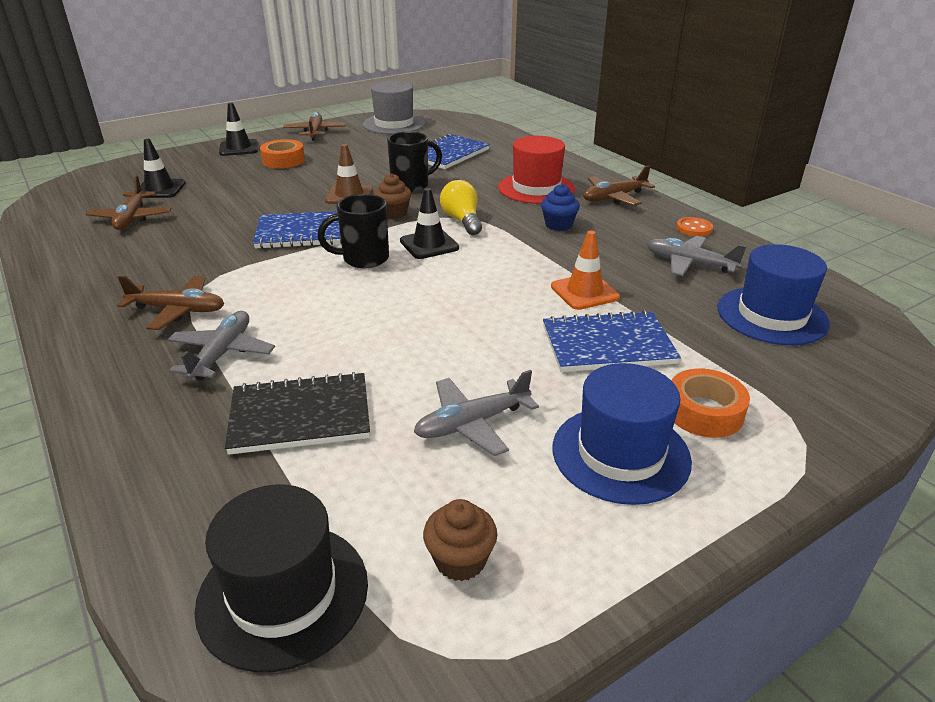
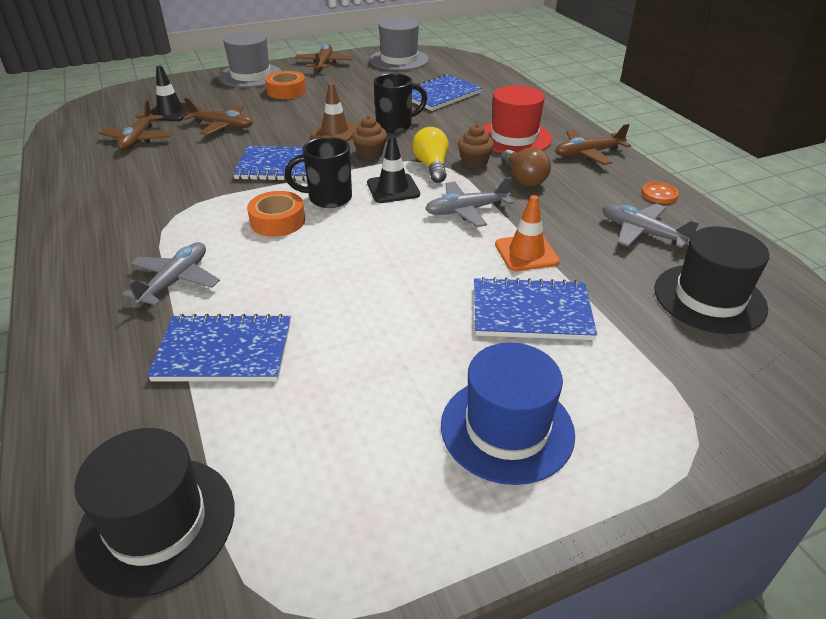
camera: 10 degrees right, 5 degrees up
brown plane [117,276,224,330] -> brown plane moved to [183,98,253,135]
black traffic cone [219,103,258,156] -> grey hat [219,31,282,88]
black notebook [225,372,370,455] -> blue notebook [147,314,291,381]
grey plane [414,370,539,456] -> grey plane moved to [425,177,514,227]
brown cupcake [423,499,497,581] -> brown cupcake moved to [458,124,494,169]
blue cupcake [541,184,580,231] -> brown light bulb [501,147,551,187]
orange tape [671,368,750,438] -> orange tape moved to [247,191,305,237]
blue hat [718,244,830,345] -> black hat [654,227,769,334]

